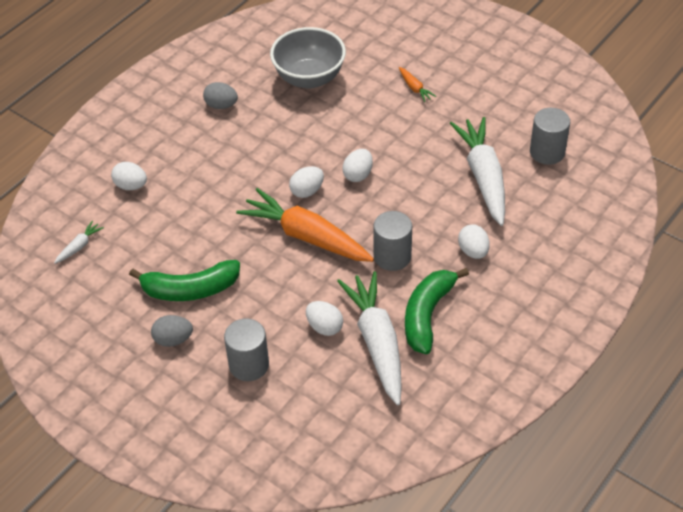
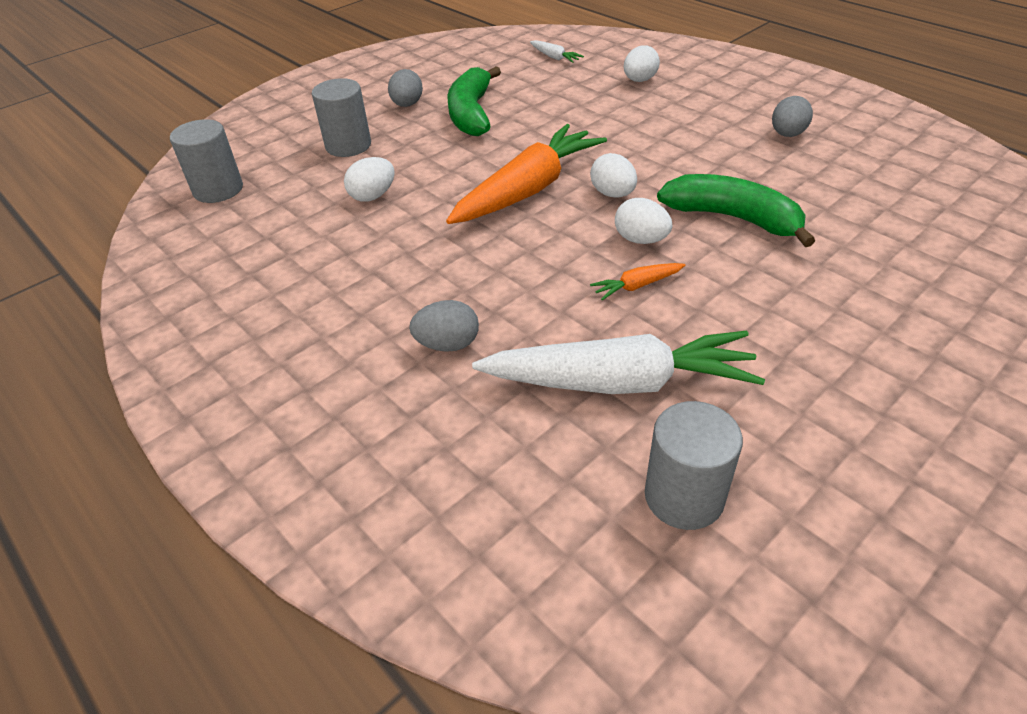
camera: 100 degrees right, 5 degrees down
grey bowl [270,27,346,89] -> none
white carrot [337,271,402,405] -> none
grey cylinder [373,211,412,271] -> grey cylinder moved to [170,119,243,203]
orange carrot [399,67,436,102] -> orange carrot moved to [590,263,685,300]
green banana [405,268,469,354] -> green banana moved to [657,174,815,247]
white egg [458,224,490,259] -> grey egg [409,300,479,352]

